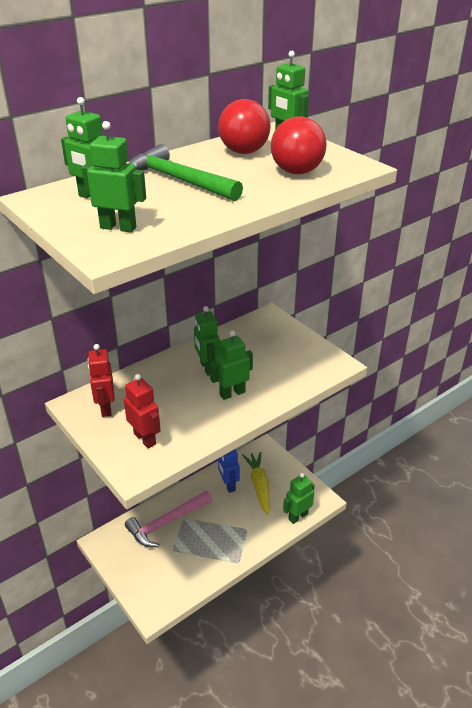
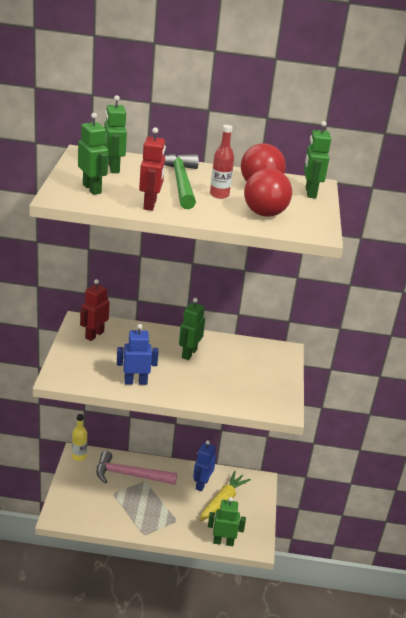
camera: 40 degrees right, 5 degrees down
red robot [124,374,161,449] -> red robot moved to [139,127,166,211]
green robot [210,330,253,400] -> none
none -> yellow bottle [72,414,87,461]
none -> blue robot [117,324,159,385]
none -> red bottle [210,125,234,199]

